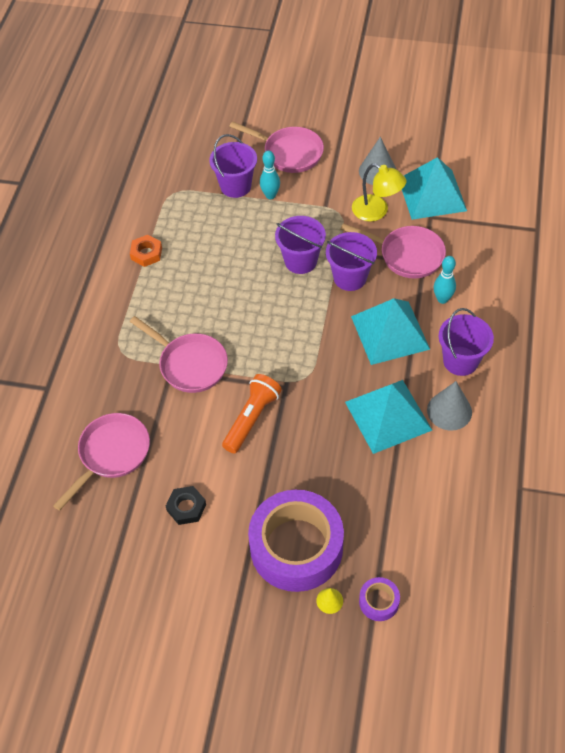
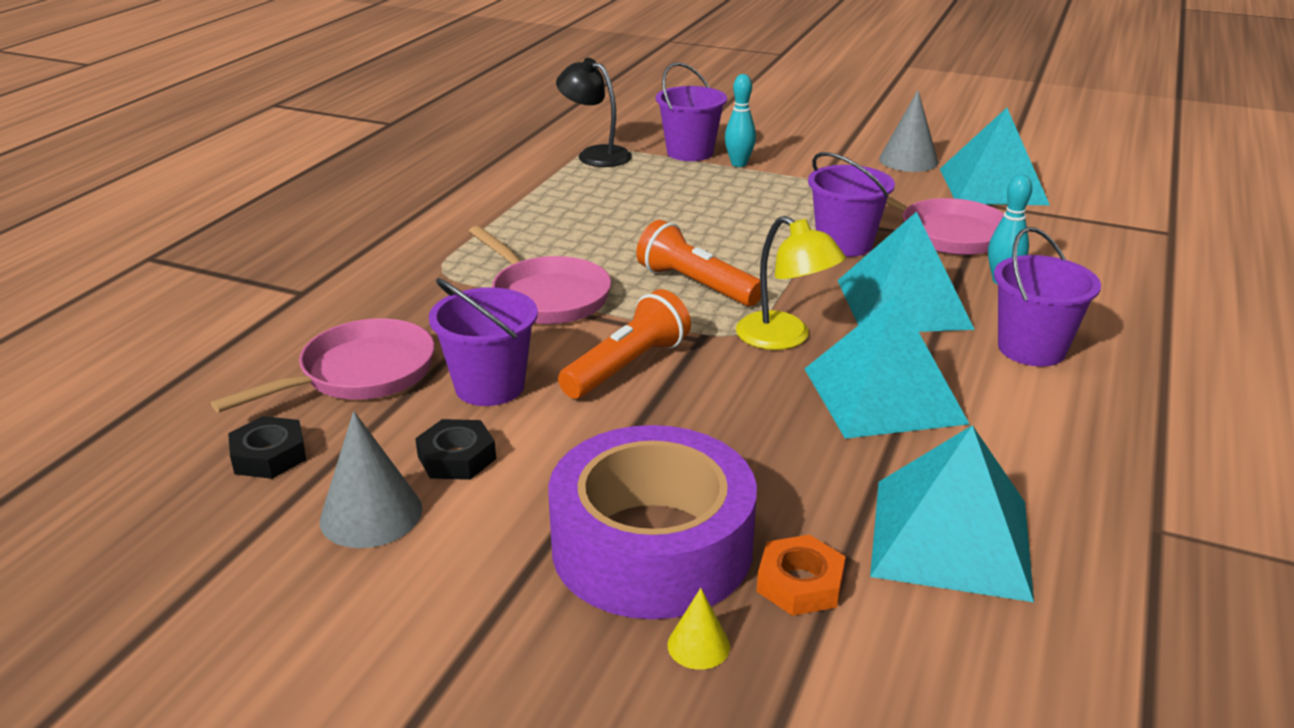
camera: 10 degrees right, 25 degrees down
orange nut [130,235,162,267] -> orange nut moved to [757,534,846,616]
pink pan [229,121,324,173] -> none
purple bucket [275,216,326,274] -> purple bucket moved to [429,278,538,406]
yellow lamp [352,163,406,222] -> yellow lamp moved to [736,216,846,350]
purple tape [359,577,400,621] -> none
grey cone [427,381,472,431] -> grey cone moved to [320,411,422,548]
none -> black nut [228,416,307,479]
none -> black lamp [556,58,632,167]
none -> orange flashlight [636,220,761,306]
none -> turquoise pyramid [870,425,1034,602]

